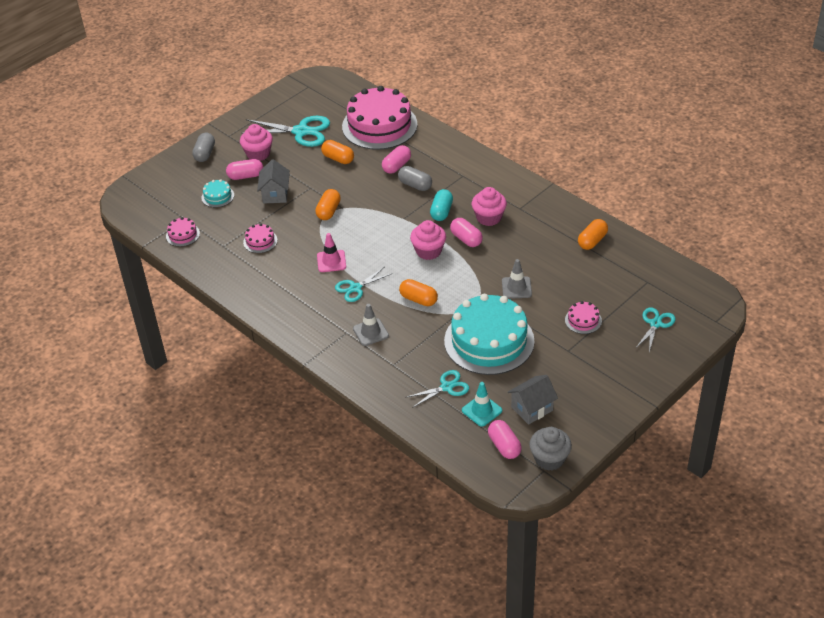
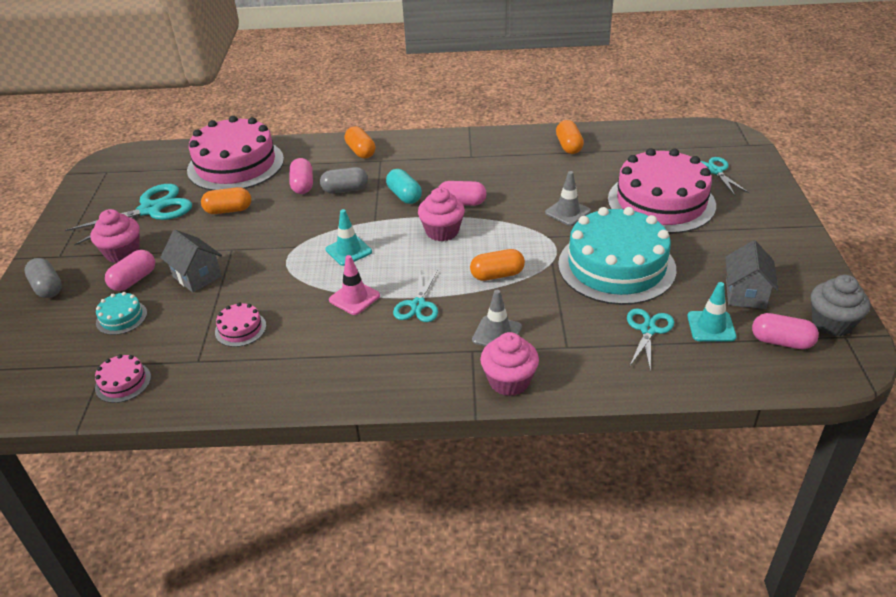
camera: 45 degrees left, 5 degrees down
orange capsule [315,189,341,220] -> orange capsule moved to [345,126,375,159]
pink cupcake [472,187,507,226] -> pink cupcake moved to [480,332,539,396]
pink cake [565,301,602,334] -> pink cake [608,148,716,234], size x2.42
none -> turquoise traffic cone [326,209,372,266]

